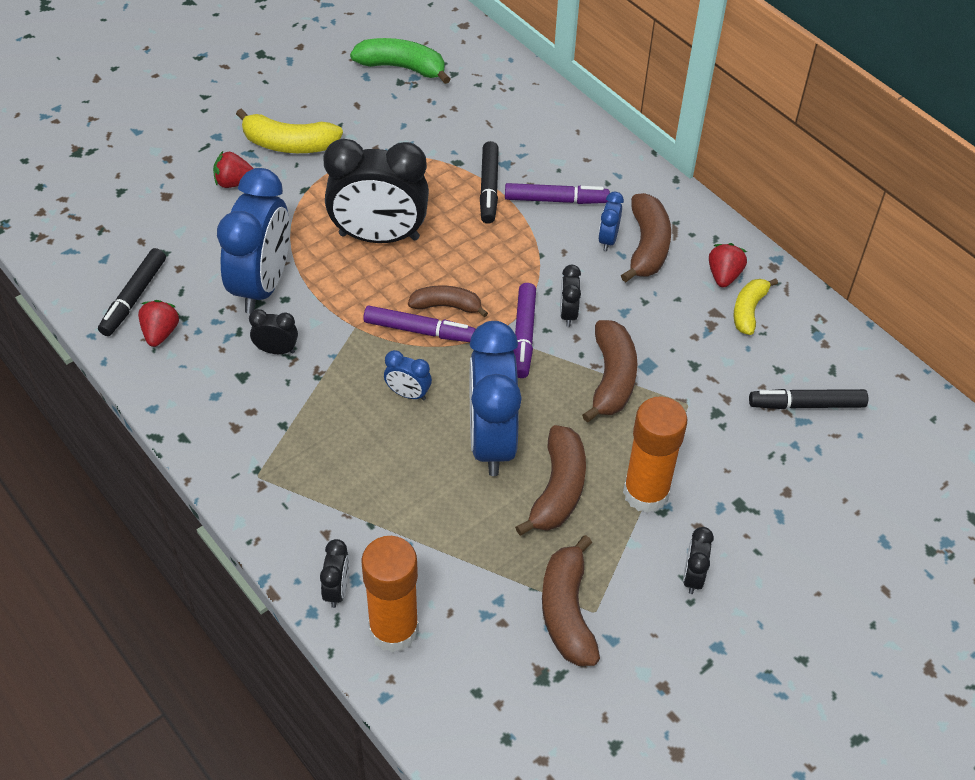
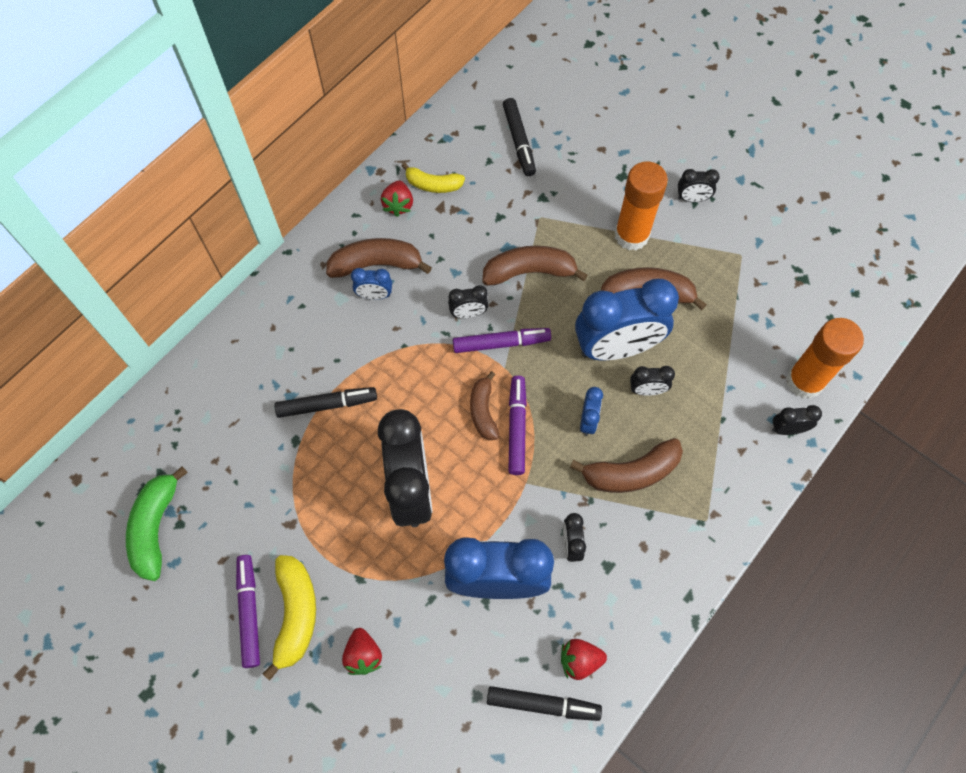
camera: 100 degrees left, 15 degrees up
purple marker [505,183,610,204] -> purple marker moved to [236,555,260,668]
brown banana [542,535,600,666] -> brown banana moved to [570,438,683,493]
red strawberry [709,243,747,287] -> red strawberry turned 90 degrees counterclockwise [381,180,413,217]
none -> black clock [630,366,675,396]

